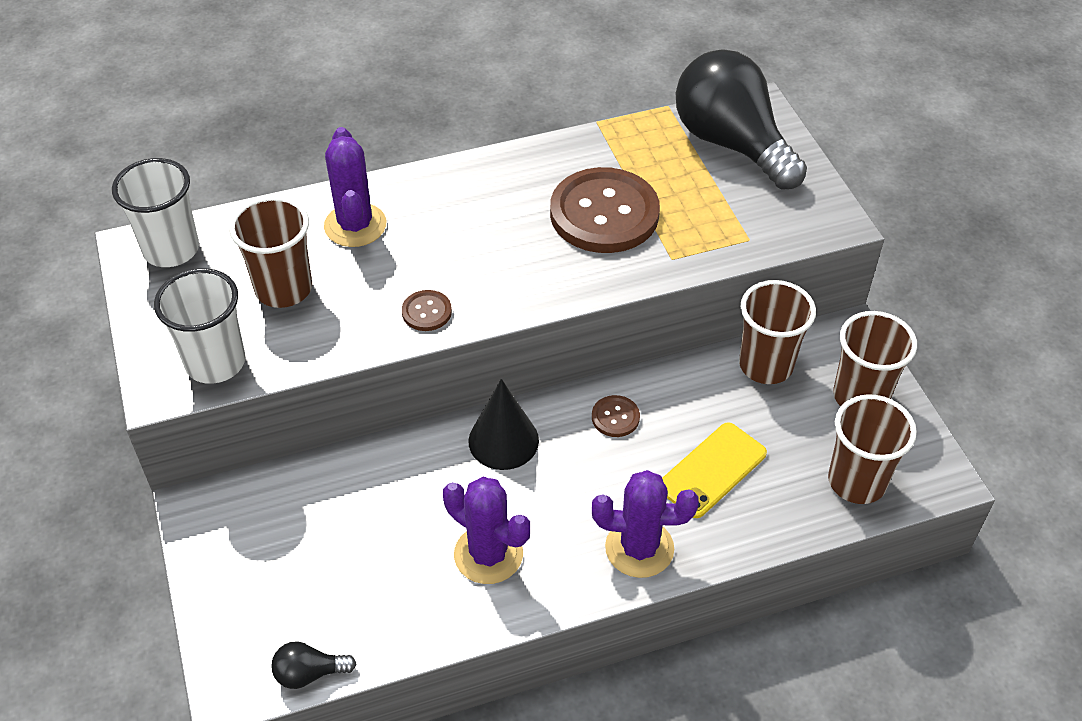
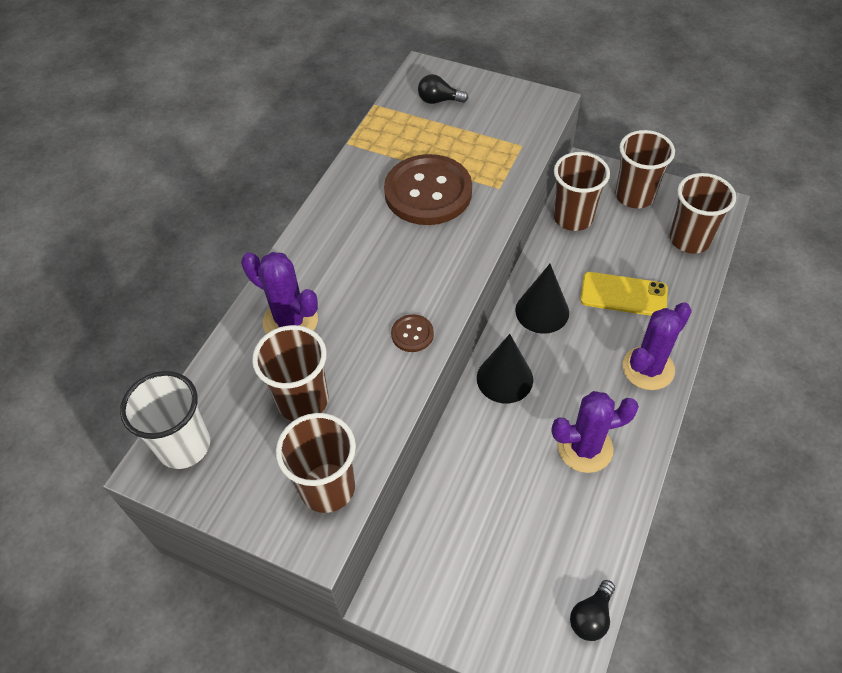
camera: 45 degrees left, 5 degrees up
white cup [154,268,245,384] -> brown cup [276,413,356,513]
brown button [592,395,640,437] -> black cone [515,264,569,334]
yellow phone [662,423,767,518] -> yellow phone turned 75 degrees counterclockwise [580,272,668,316]
black light bulb [676,49,807,190] -> black light bulb [418,74,468,104], size x0.40

